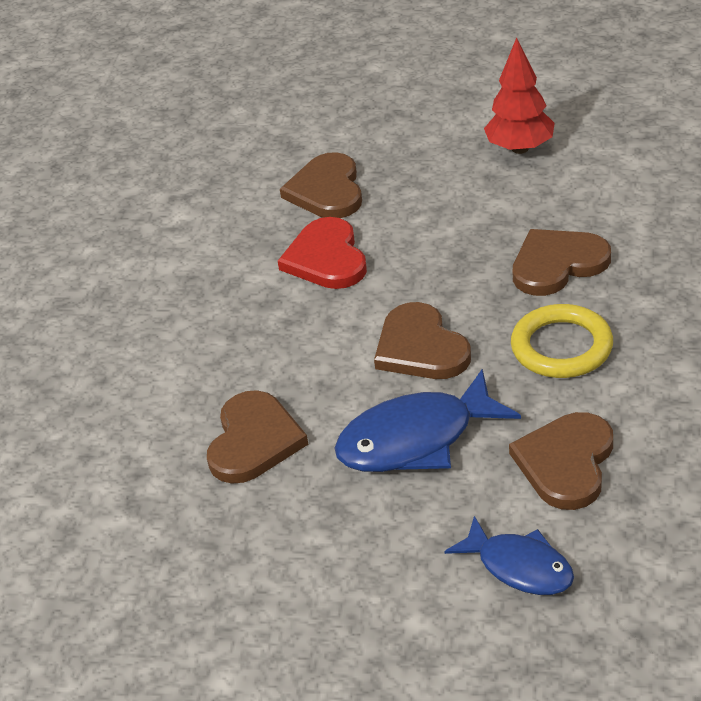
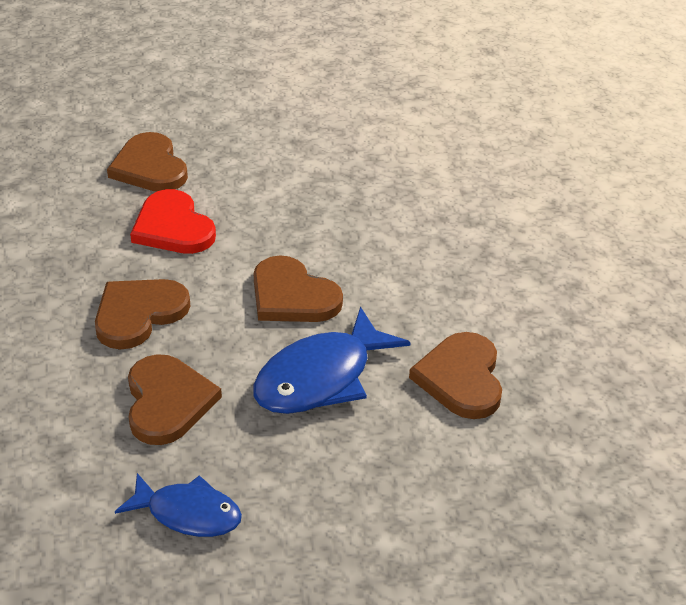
camera: 25 degrees left, 0 degrees up
blue fish [444,516,574,595] -> blue fish moved to [115,473,242,537]
red tree [484,37,555,154] -> none
yellow ring [511,304,613,378] -> none
brown heart [513,229,611,296] -> brown heart moved to [95,279,190,350]

